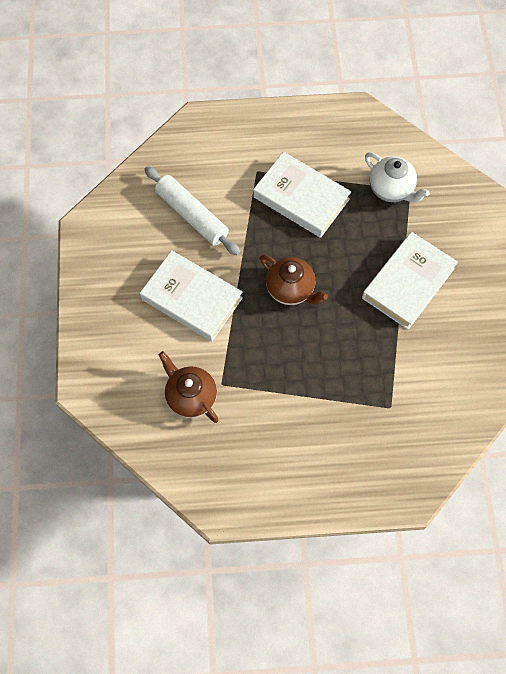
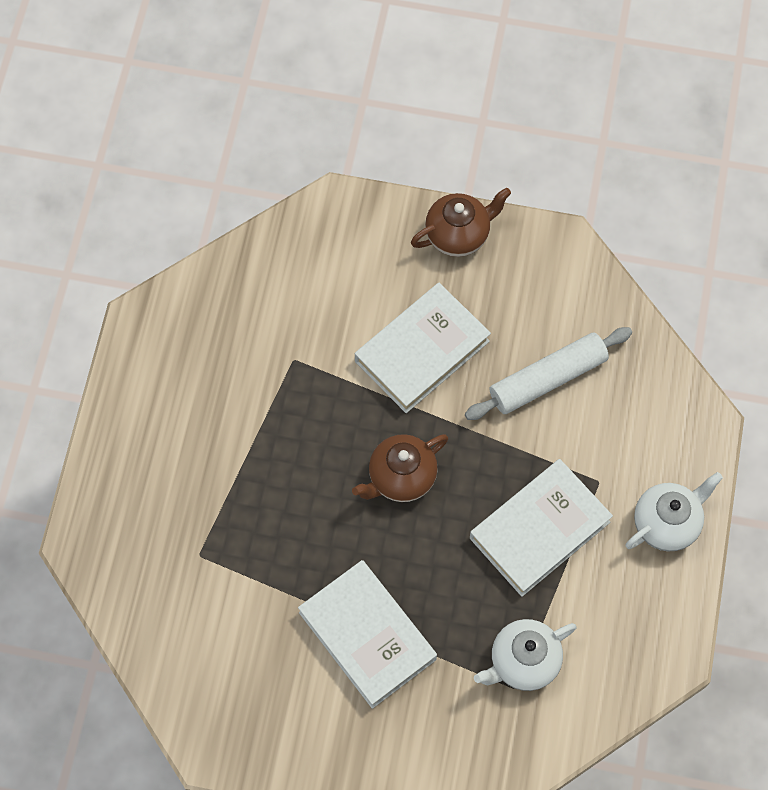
camera: 105 degrees right, 0 degrees up
brown teapot [159,351,218,423] -> brown teapot moved to [411,188,511,257]
none -> white teapot [625,472,723,551]

